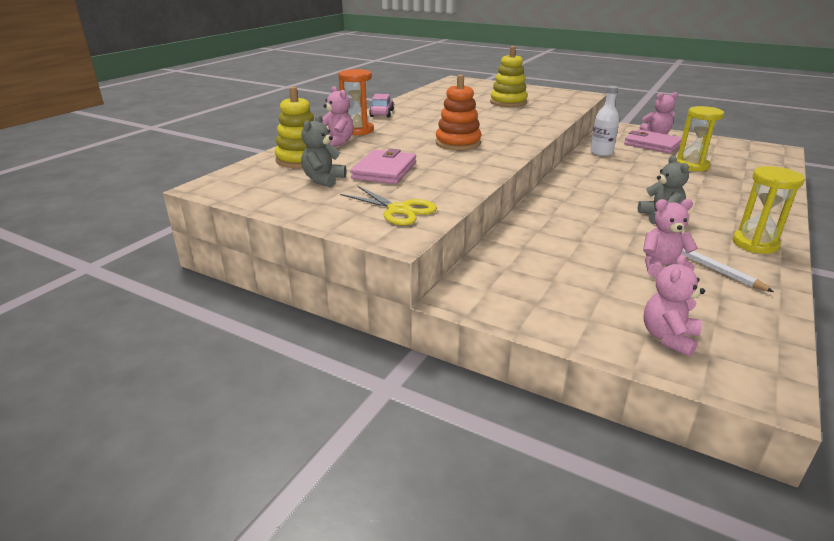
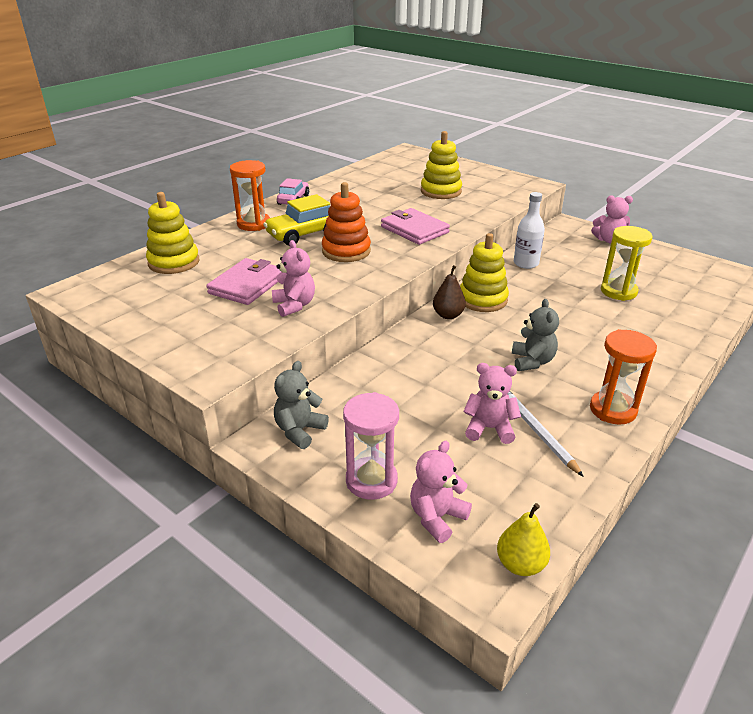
camera: 10 degrees right, 5 degrees up
grey teddy bear [301,115,346,188] -> grey teddy bear moved to [274,361,329,449]
pink teddy bear [322,86,354,147] -> pink teddy bear moved to [272,240,315,317]
yellow scissors [340,186,437,225] -> none
pink wallet [624,129,682,154] -> pink wallet moved to [381,208,450,245]
yellow hourglass [733,166,805,254] -> orange hourglass [590,329,657,425]
none -> yellow car [263,194,330,246]
none -> pink hourglass [343,392,399,500]
none -> brown pear [433,265,466,319]
none -> yellow stacking toy [460,233,509,312]
none -> yellow pear [497,503,550,576]

